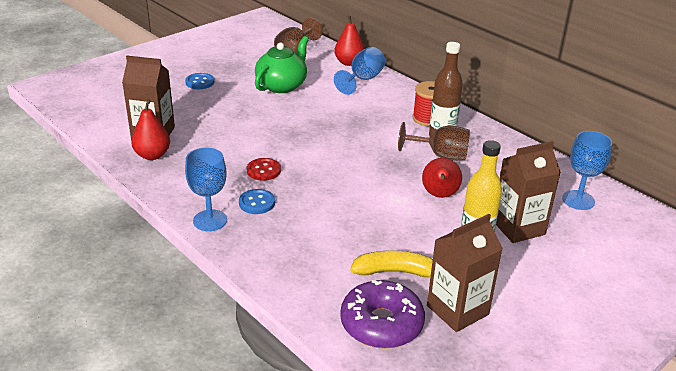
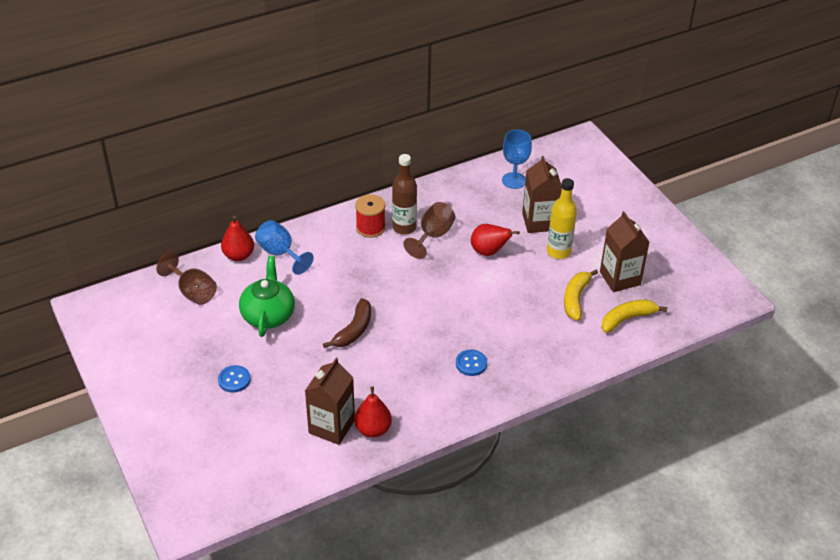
camera: 75 degrees left, 10 degrees up
blue goblet [185,148,227,231] -> none
red button [247,158,281,181] -> none
green teapot [255,36,309,93] -> green teapot turned 45 degrees clockwise [239,256,295,337]
purple donut [340,280,425,349] -> yellow banana [601,300,667,333]
none -> brown banana [323,298,371,348]

